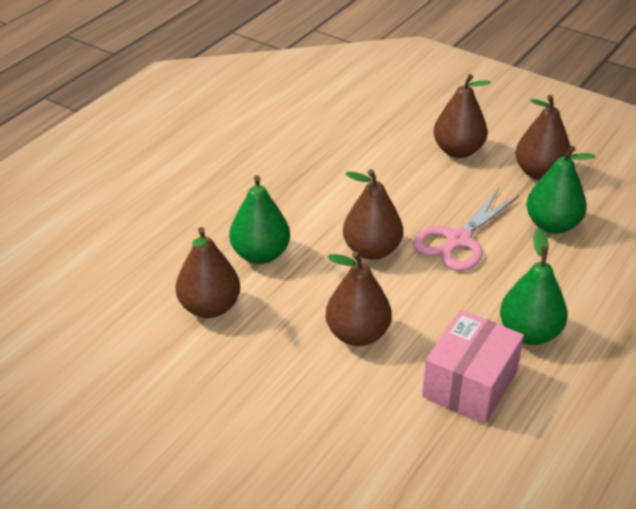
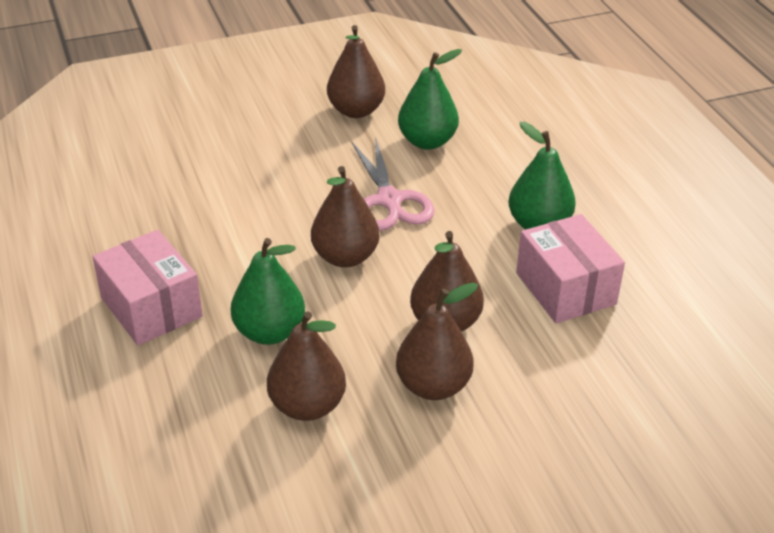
camera: 55 degrees left, 0 degrees up
brown pear [433,74,490,158] -> brown pear moved to [396,283,478,400]
none -> pink box [92,230,203,345]

